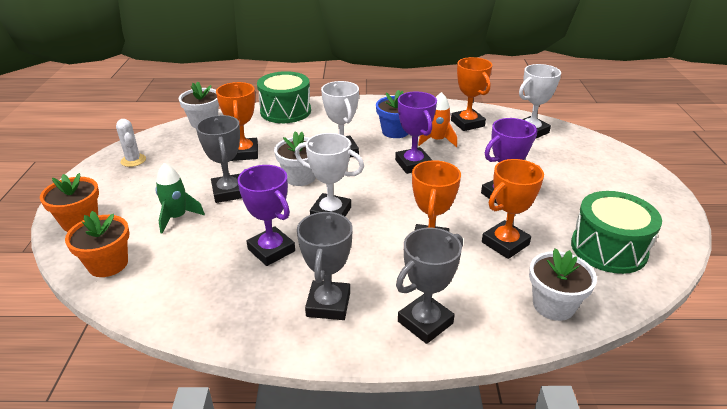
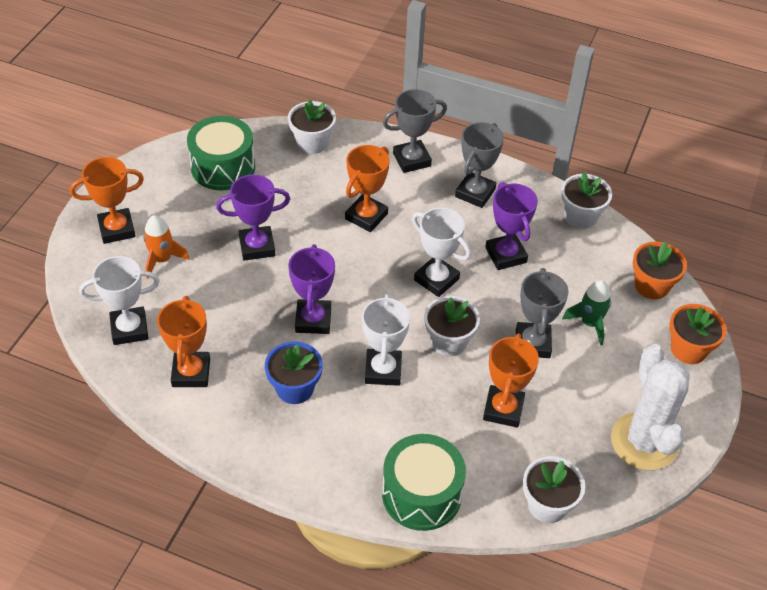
camera: 160 degrees left, 15 degrees up
white cactus [116,119,146,167] -> white cactus [611,344,690,470], size x2.12
orange rocket [418,92,457,147] -> orange rocket moved to [143,215,190,279]
orange trophy [482,159,544,259] -> orange trophy moved to [70,157,144,244]
none -> white flower pot [561,172,612,229]

